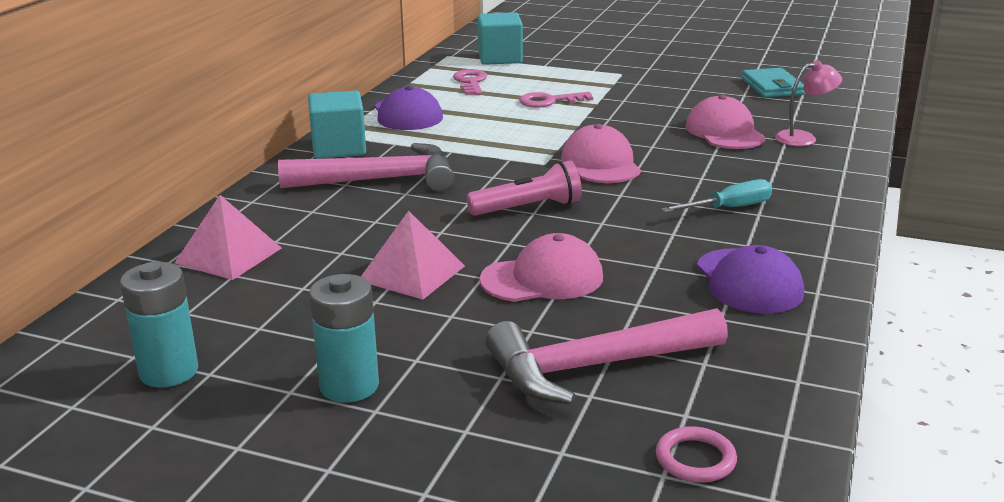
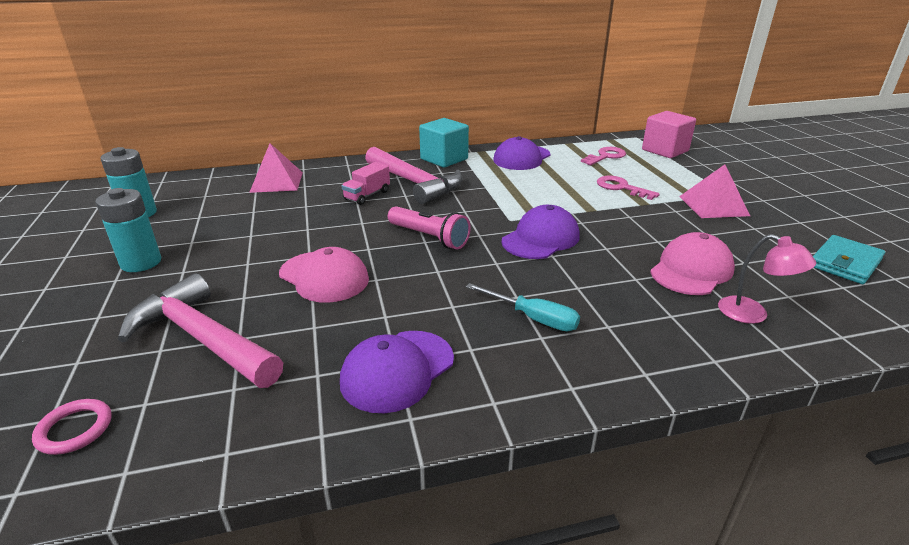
camera: 55 degrees right, 5 degrees up
pink pyramid [361,211,465,300] -> pink pyramid moved to [679,164,750,218]
turquoise cube [477,12,523,65] -> pink cube [642,111,696,158]
pink cap [561,124,641,183] -> purple cap [502,205,580,259]
none -> pink truck [341,162,390,205]

